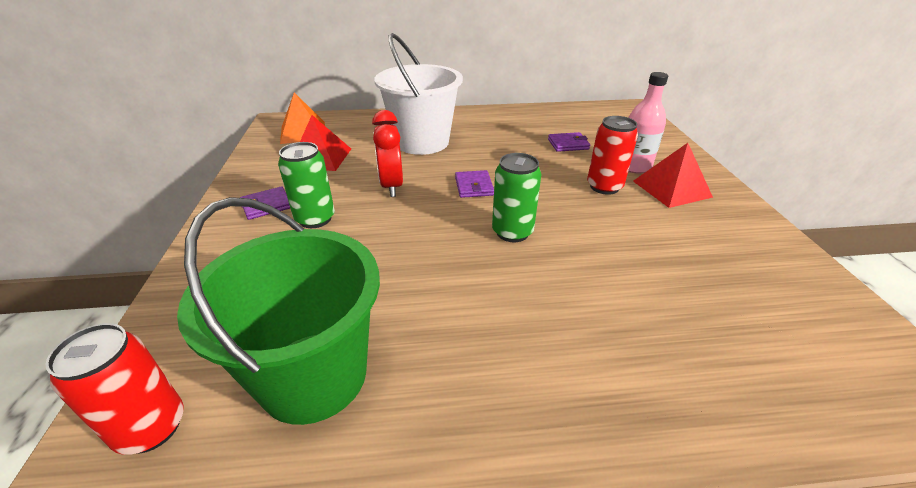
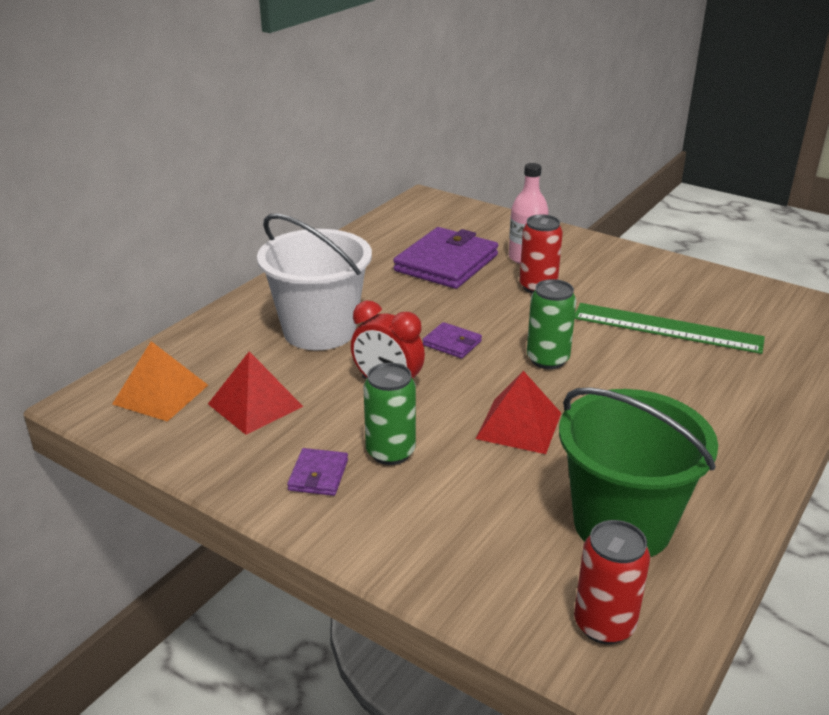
camera: 50 degrees left, 5 degrees down
purple wallet [548,132,590,152] -> purple wallet [393,227,498,289], size x2.14
red pyramid [633,143,713,208] -> red pyramid moved to [476,371,561,454]
none -> green ruler [575,303,765,354]

